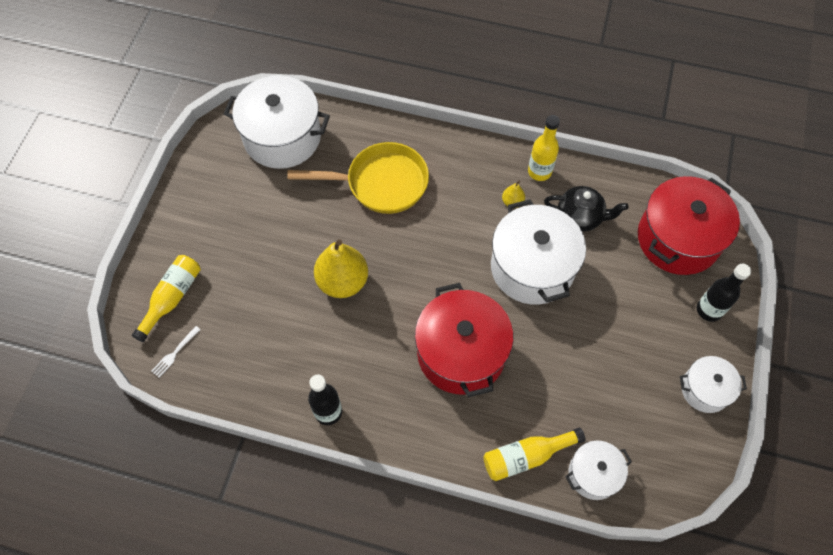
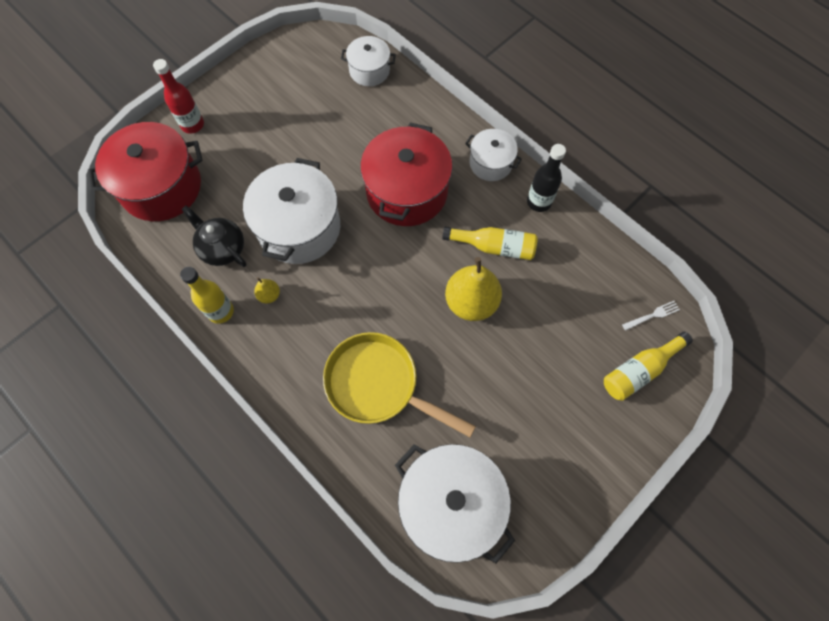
camera: 150 degrees left, 5 degrees up
yellow bottle [484,428,585,481] -> yellow bottle moved to [442,227,538,260]
white pot [680,356,747,413] -> white pot moved to [465,129,522,181]
black bottle [697,263,751,322] -> red bottle [153,59,204,134]

